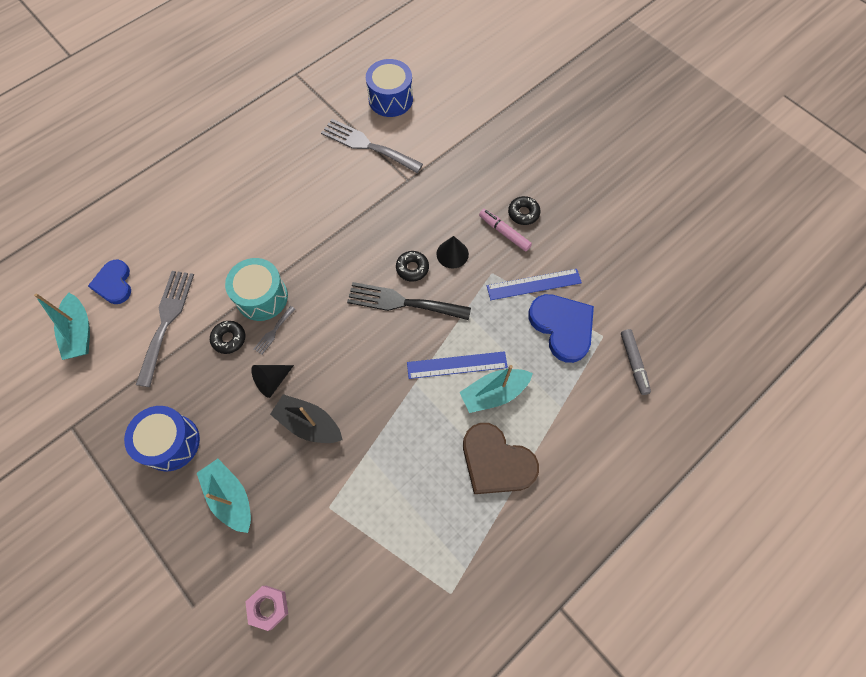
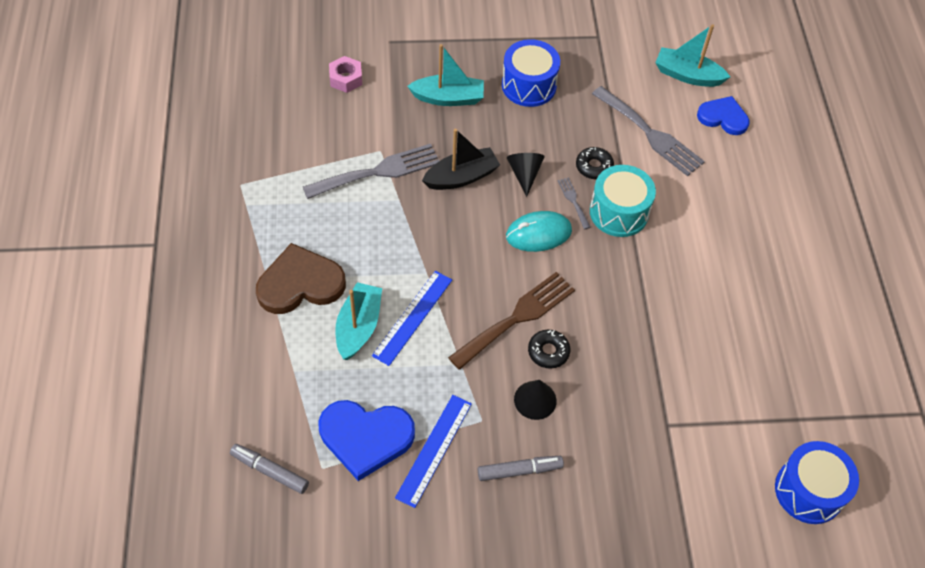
camera: 125 degrees right, 10 degrees down
grey fork [321,119,423,173] -> grey fork moved to [303,144,439,199]
black fork [347,282,471,320] -> brown fork [448,272,575,370]
pink marker [479,209,532,251] -> grey marker [478,456,564,481]
black donut [508,196,541,225] -> none
none -> turquoise mouse [506,211,572,252]

